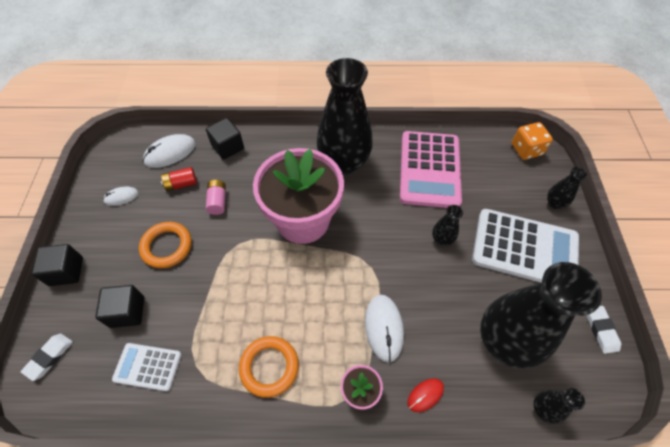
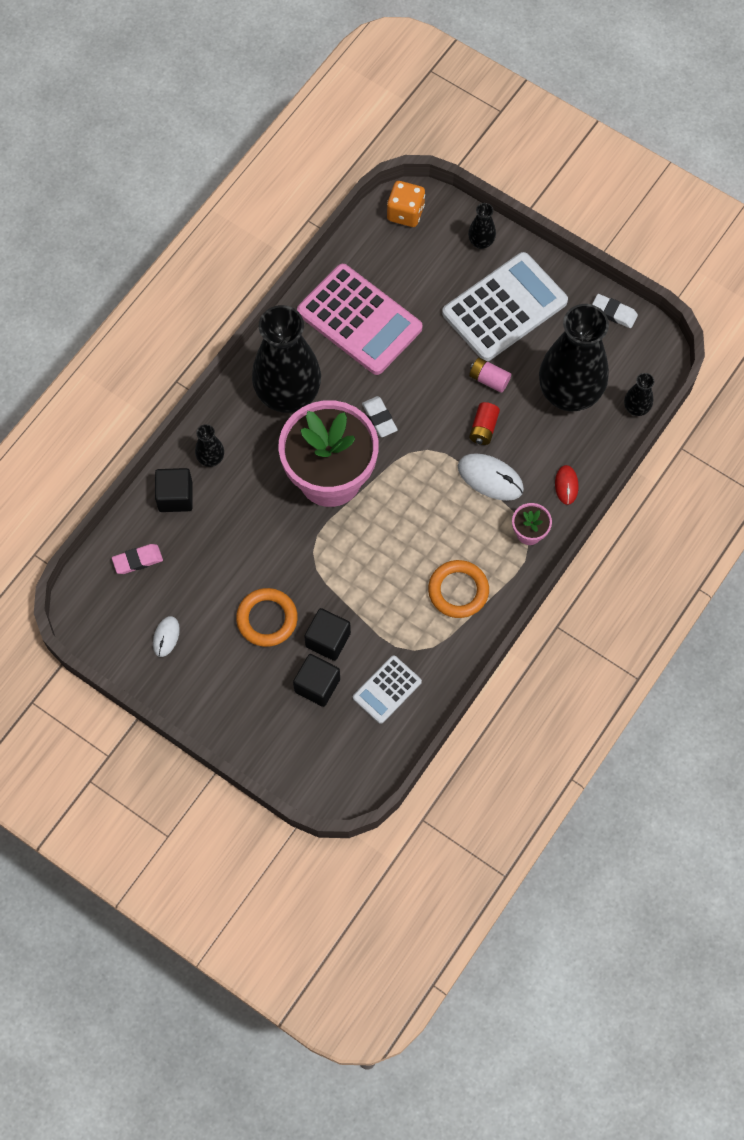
camera: 55 degrees left, 10 degrees up
white eraser [21,334,73,381] -> white eraser moved to [362,396,398,437]
black cube [31,244,83,286] -> black cube moved to [304,608,351,661]
white mouse [143,134,196,168] -> pink eraser [112,544,163,574]
red battery [161,167,197,191] -> red battery moved to [469,402,500,445]
pink battery [206,180,226,215] -> pink battery moved to [469,357,511,393]
black vase [432,205,463,246] -> black vase moved to [195,424,224,467]

